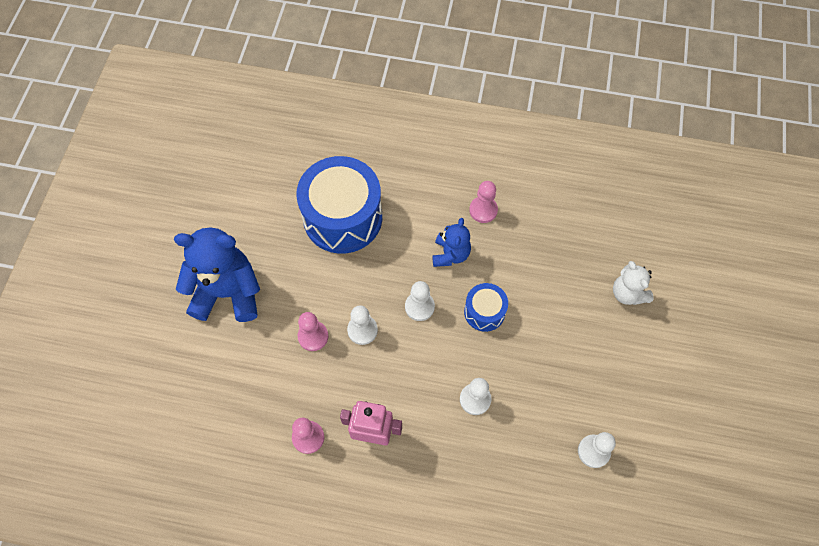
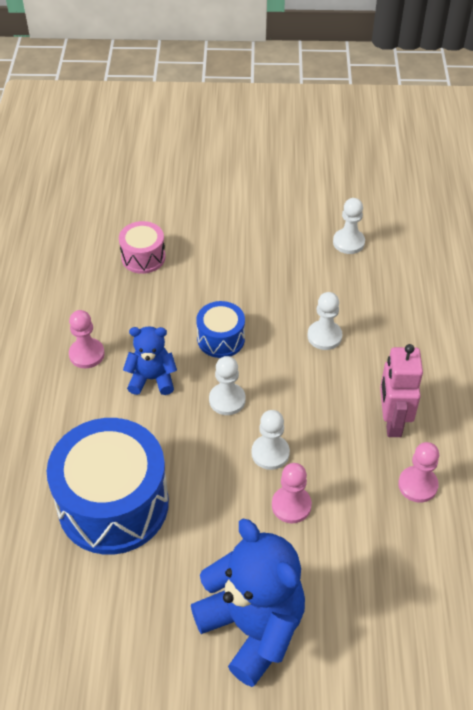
camera: 100 degrees left, 15 degrees down
blue teddy bear [174,228,260,322] -> blue teddy bear turned 150 degrees clockwise [191,519,305,687]
white teddy bear [613,261,653,305] -> none
none -> pink drum [119,221,166,274]

